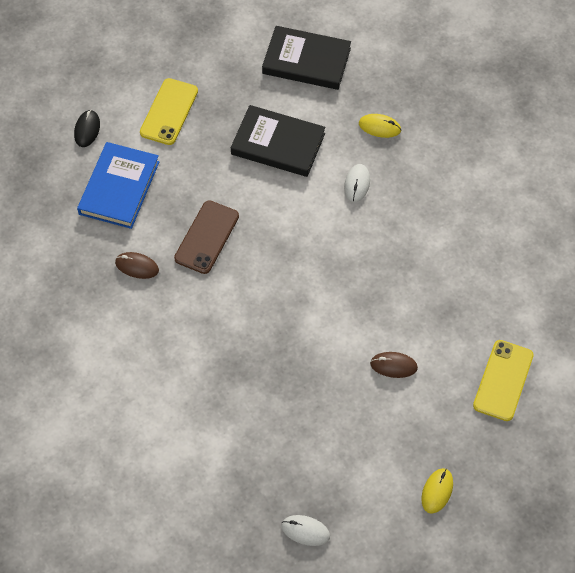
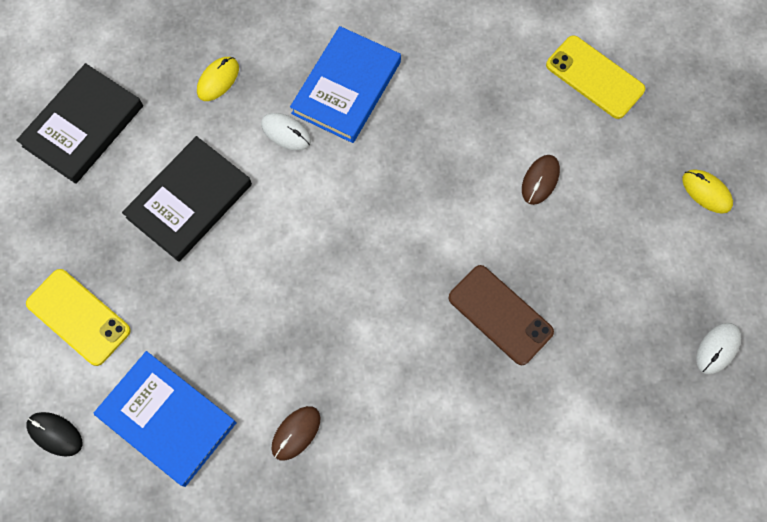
camera: 70 degrees left, 10 degrees up
brown phone [174,200,239,274] -> brown phone moved to [449,265,554,365]
none -> blue book [290,26,401,143]

